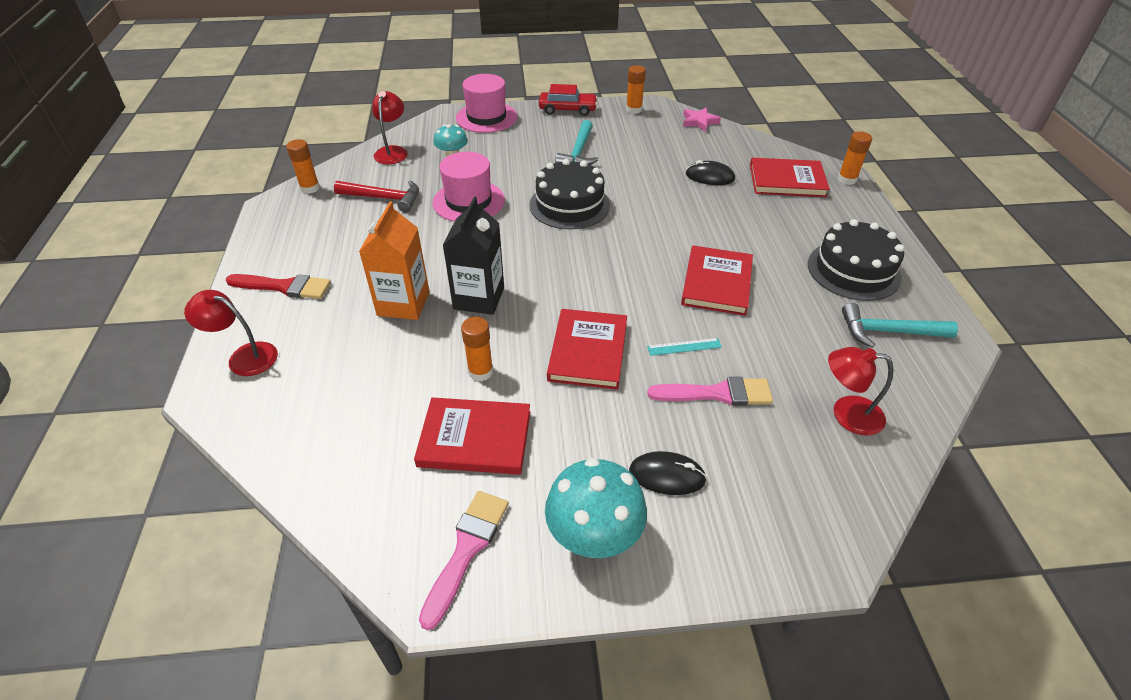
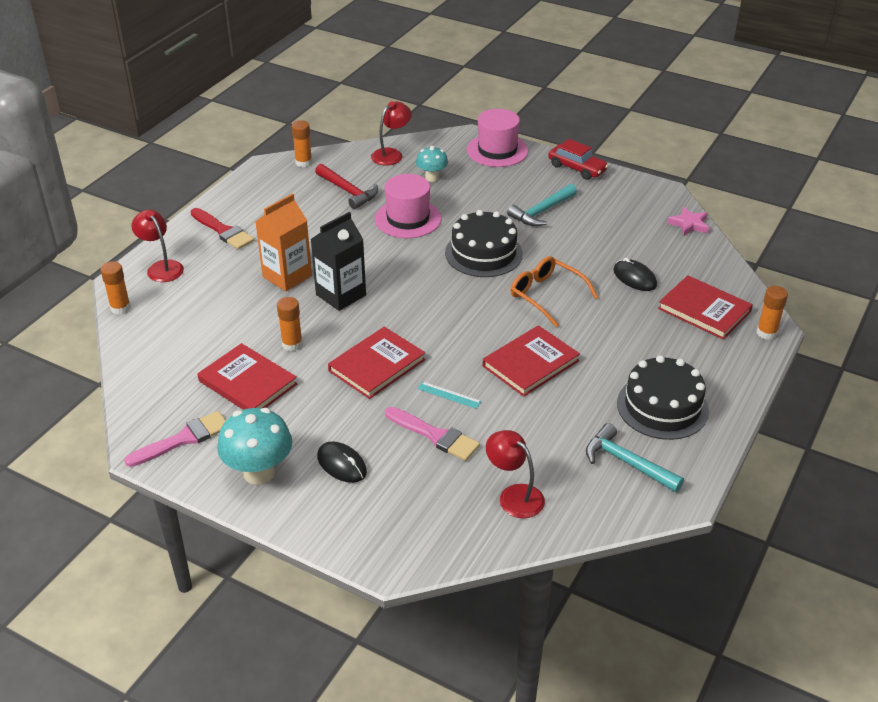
camera: 35 degrees right, 5 degrees down
orange glue stick [626,65,646,114] -> orange glue stick moved to [100,261,131,314]
none -> orange glasses [511,256,598,327]

